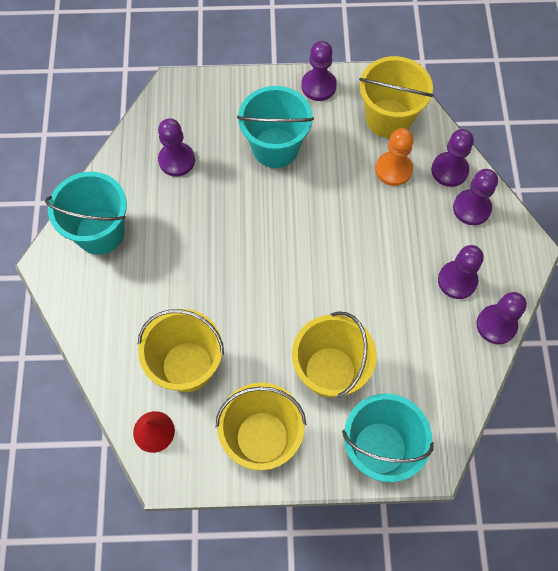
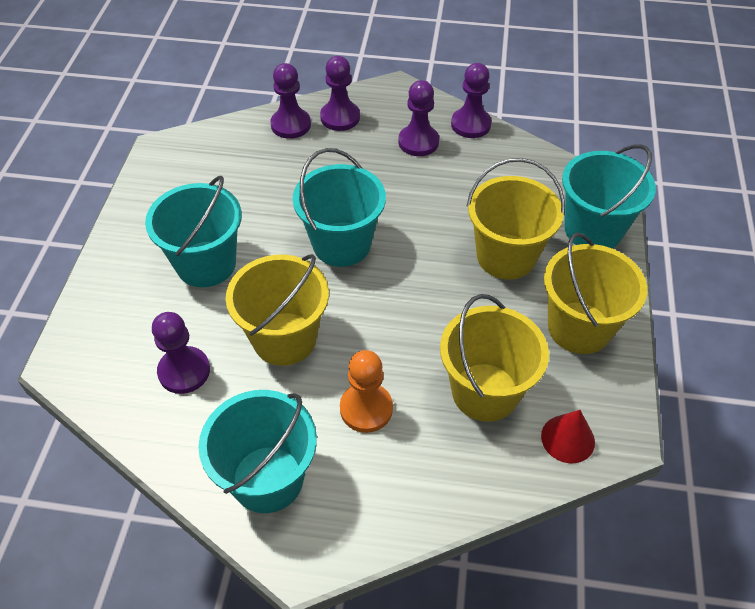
camera: 80 degrees left, 15 degrees down
purple pawn [301,41,337,101] -> none
yellow bucket [359,56,433,138] -> yellow bucket moved to [226,254,329,366]
orange pawn [375,128,414,186] -> orange pawn moved to [340,350,393,433]
none -> turquoise bucket [293,148,386,267]

